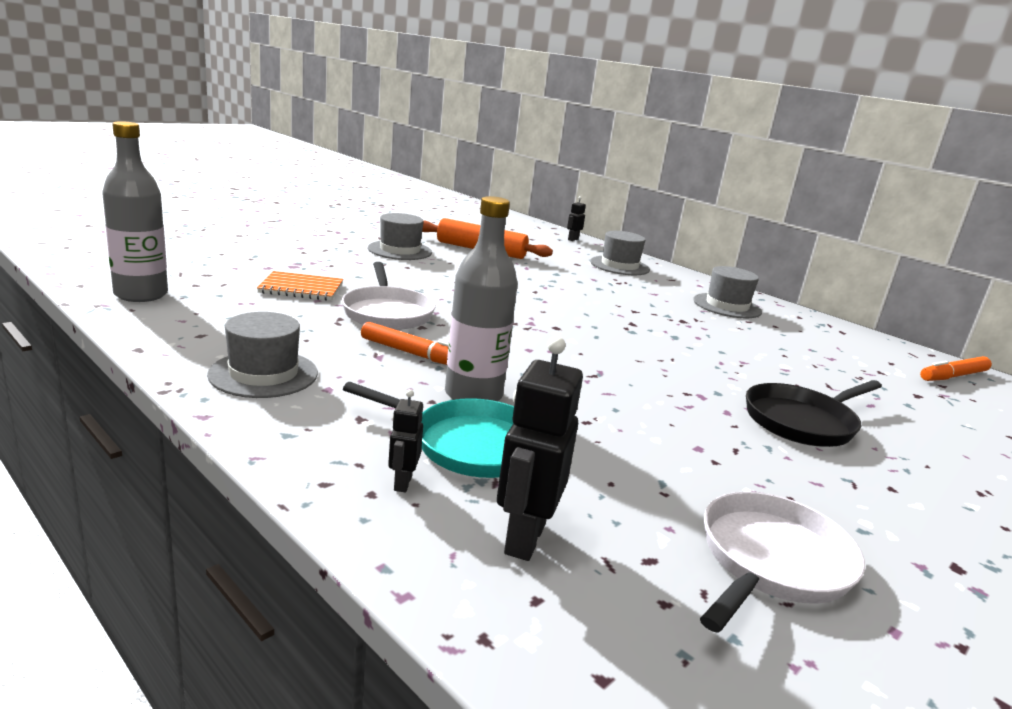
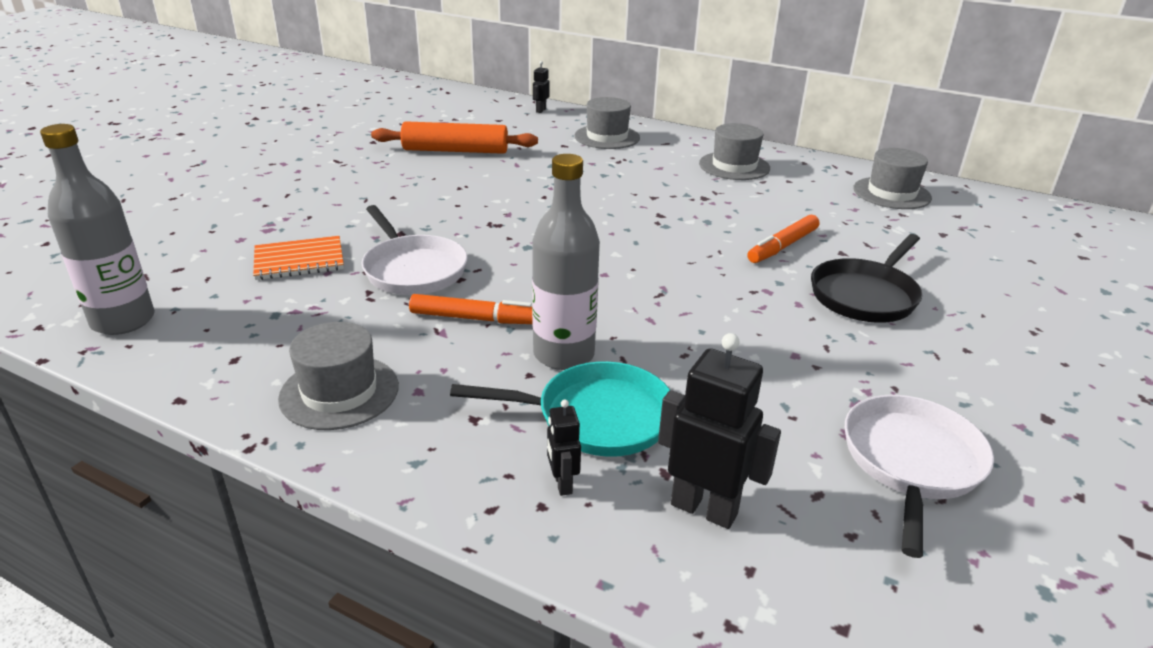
camera: 15 degrees left, 10 degrees up
grey hat [368,213,432,260] -> grey hat moved to [853,148,932,209]
black robot [497,336,583,561] -> black robot turned 120 degrees clockwise [658,333,781,529]
orange marker [920,356,992,381] -> orange marker moved to [747,215,819,263]

